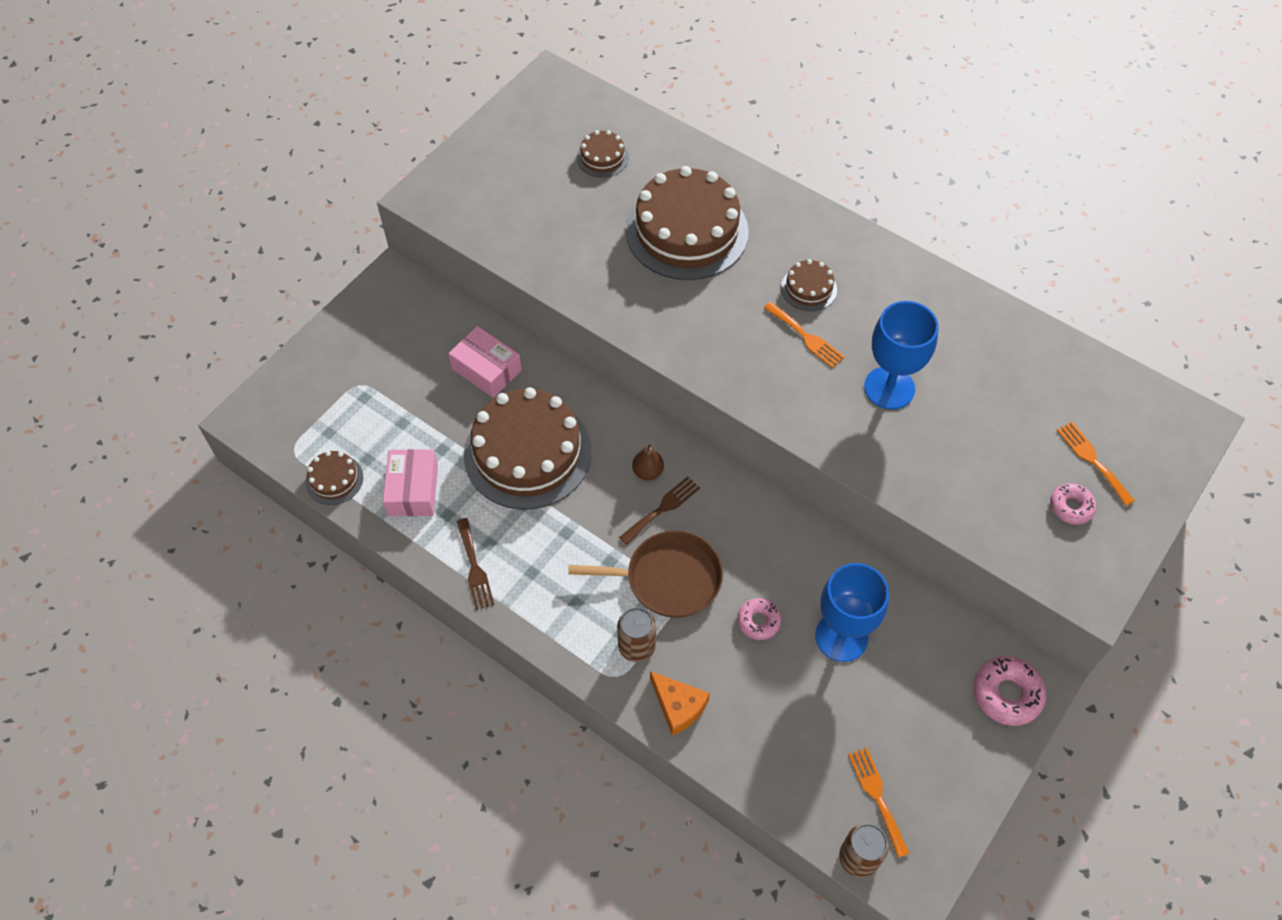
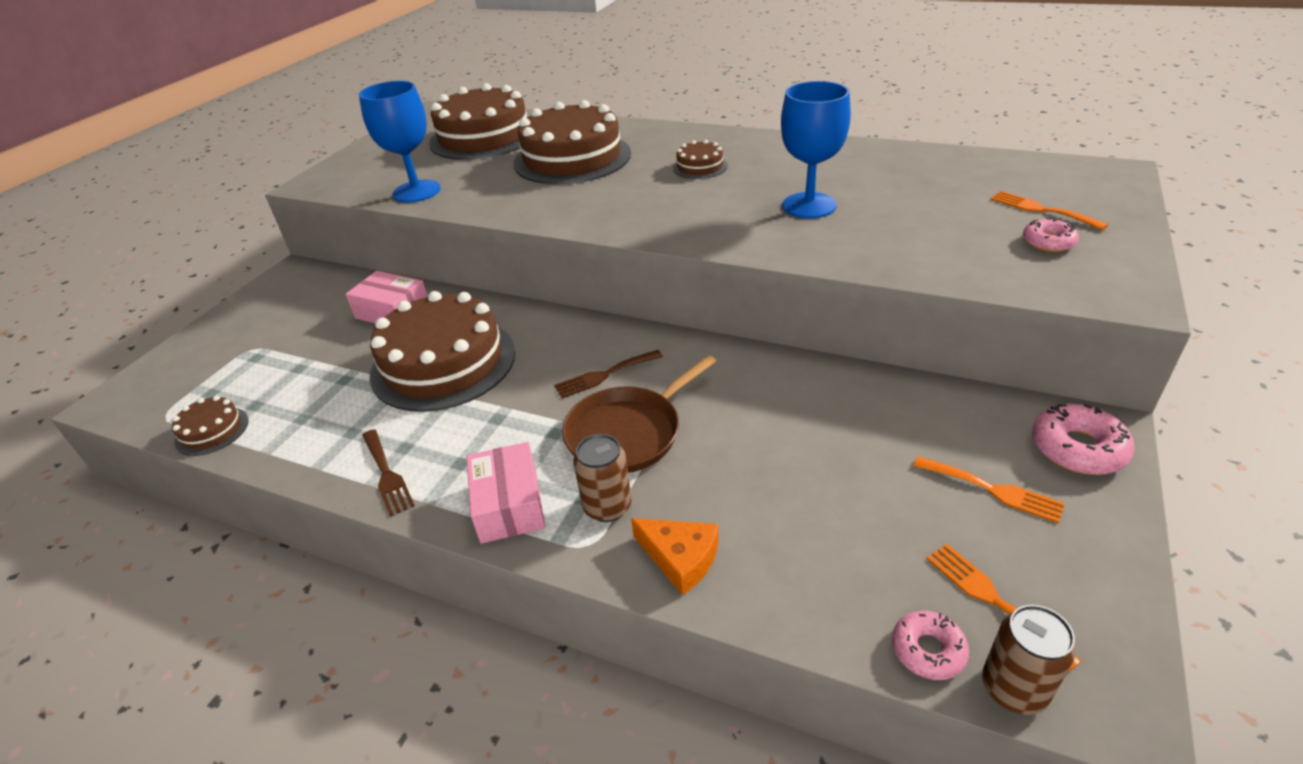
camera: 10 degrees left, 20 degrees down
pink box [383,449,438,516] -> pink box moved to [466,442,545,544]
brown pan [568,531,723,618] -> brown pan turned 150 degrees clockwise [562,355,716,473]
brown cake [577,130,629,178] -> brown cake [429,83,527,160], size x2.25
brown fork [619,476,700,545] -> brown fork turned 150 degrees counterclockwise [554,350,663,398]
brown pear [632,443,664,480] -> none
pink donut [737,598,781,640] -> pink donut moved to [892,610,969,680]
orange fork [764,302,845,368] -> orange fork moved to [914,456,1065,523]
blue goblet [815,563,889,662] -> blue goblet moved to [359,81,441,203]

